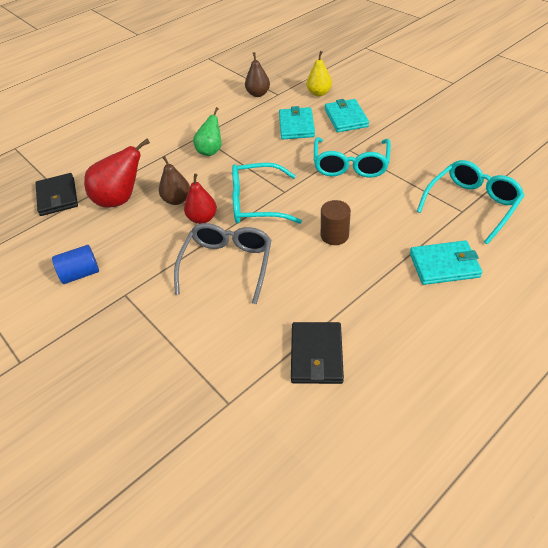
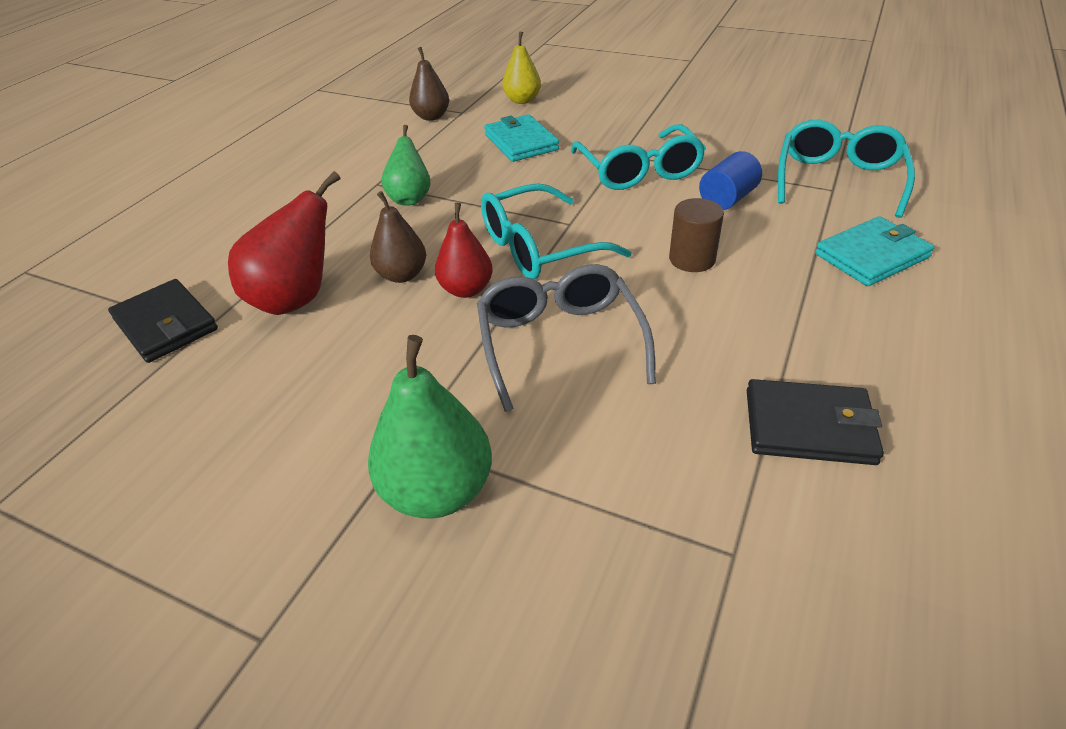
camera: 25 degrees left, 5 degrees down
blue cylinder [52,245,99,284] -> blue cylinder moved to [699,151,762,210]
black wallet [291,322,344,384] -> black wallet turned 60 degrees counterclockwise [747,379,884,465]
turquoise wallet [325,99,369,132] -> none
none -> green pear [368,335,492,519]

